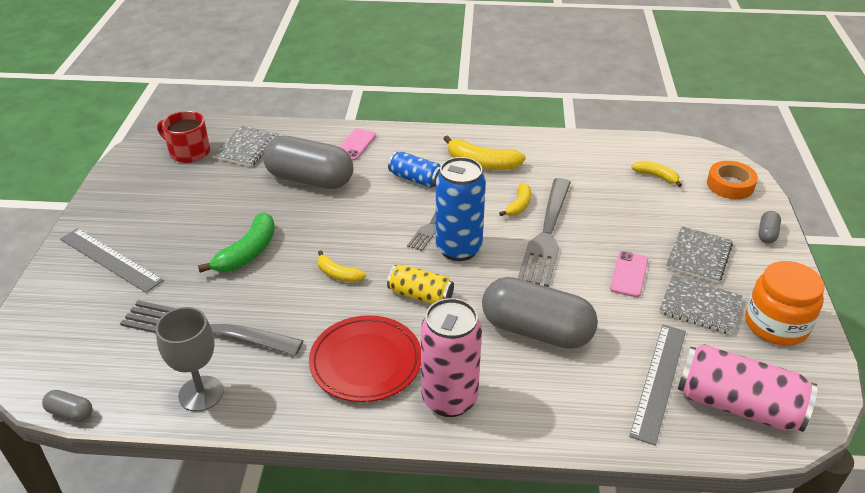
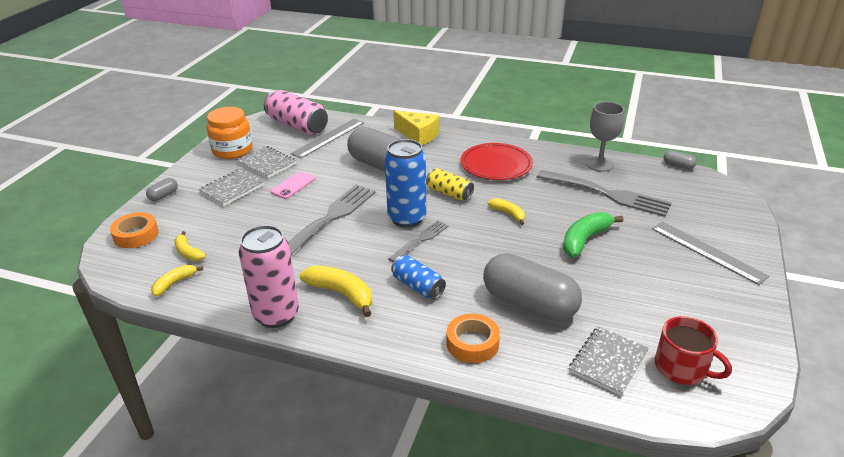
camera: 165 degrees left, 5 degrees down
pink phone [339,128,376,160] -> orange tape [446,314,500,363]
pink can [421,298,482,417] -> pink can moved to [239,225,299,328]
yellow banana [499,183,531,216] -> yellow banana moved to [151,265,203,297]
none -> yellow cheese [393,111,439,145]

